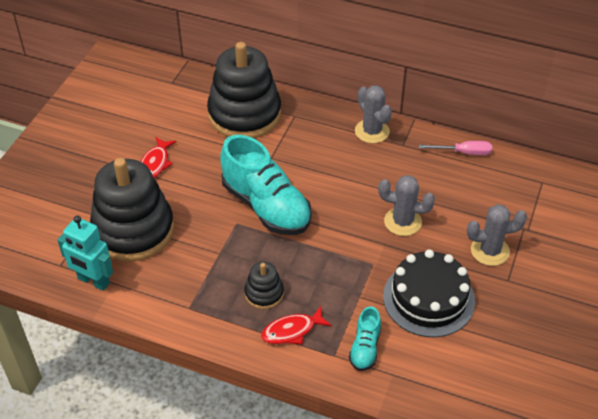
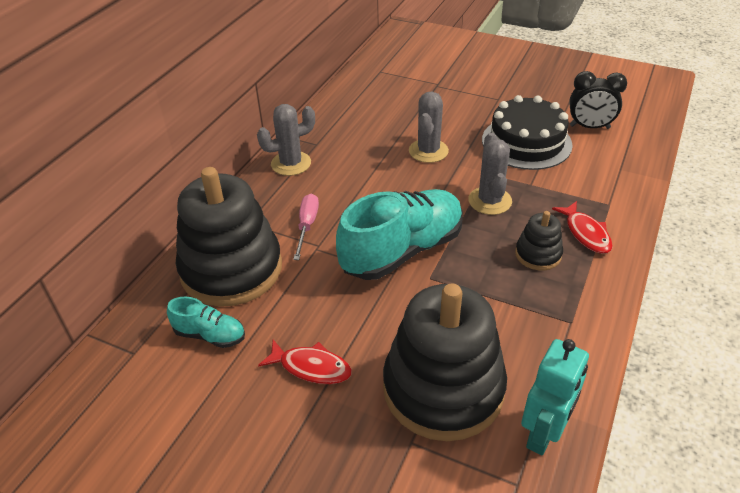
camera: 85 degrees left, 5 degrees down
turquoise shoe [349,306,381,371] -> turquoise shoe moved to [167,297,245,348]
pink screwdriver [419,141,492,155] -> pink screwdriver moved to [293,194,319,260]
grey cactus [467,204,527,266] -> grey cactus moved to [468,133,512,215]
none -> black clock [569,71,627,129]

